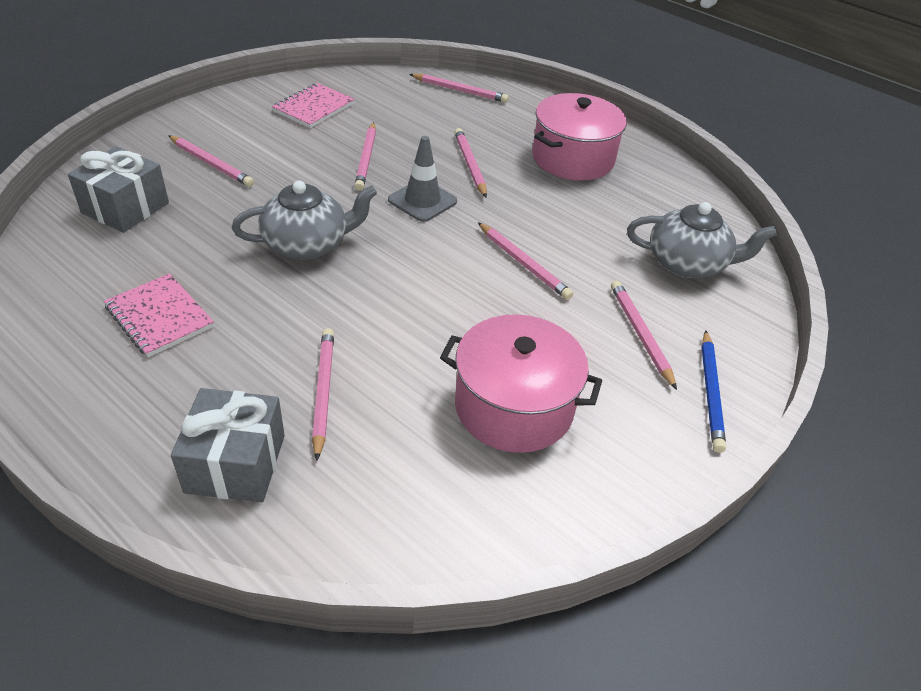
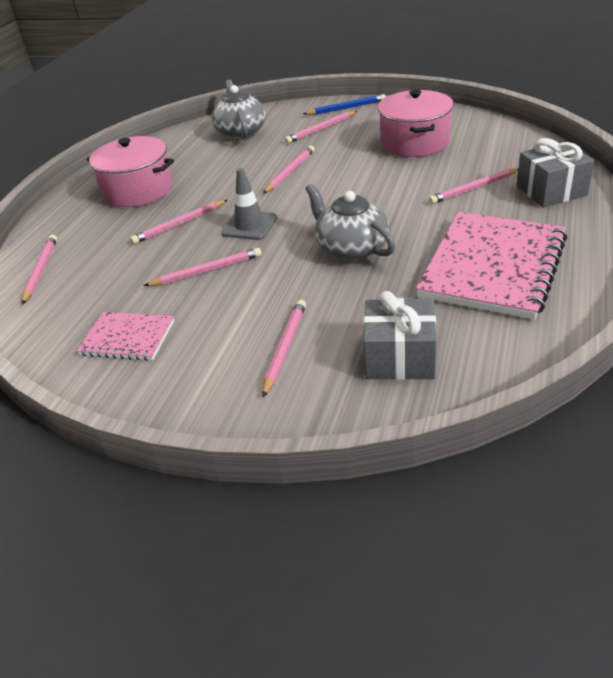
camera: 105 degrees left, 5 degrees down
pink notebook [104,273,214,357] -> pink notebook [416,212,567,320], size x1.93

